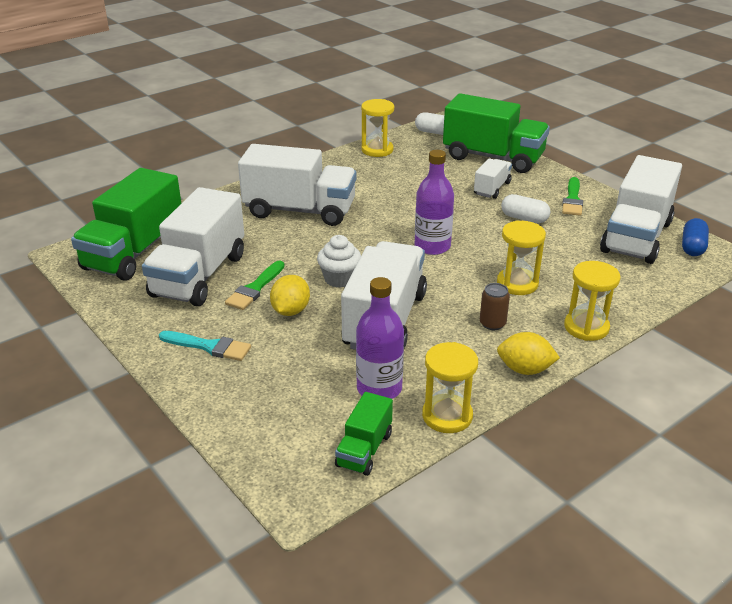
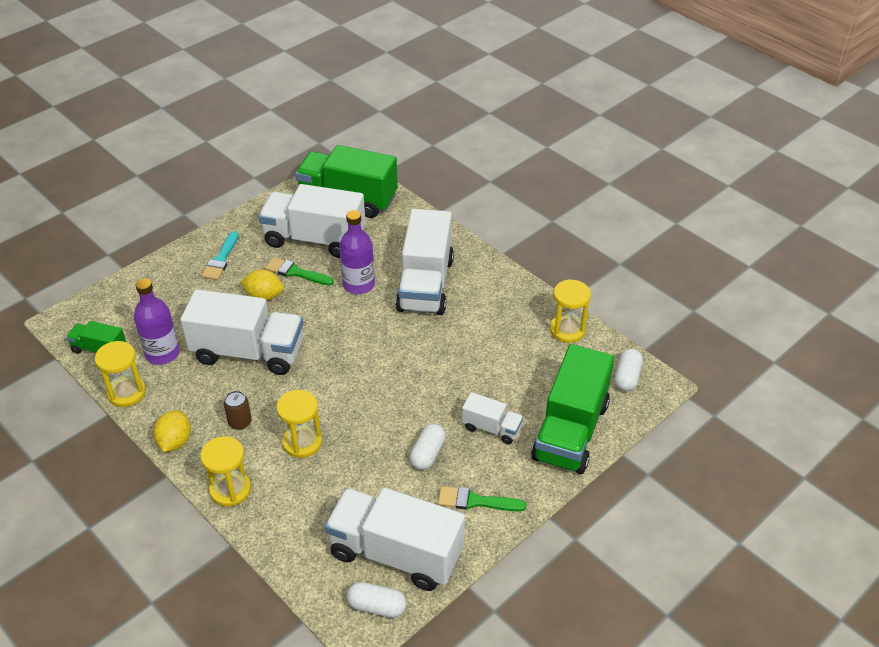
camera: 85 degrees right, 10 degrees up
white cupcake [317,235,361,288] -> none
purple bottle [415,150,454,255] -> purple bottle moved to [339,210,375,294]
blue capsule [682,218,709,256] -> white capsule [347,582,406,618]

